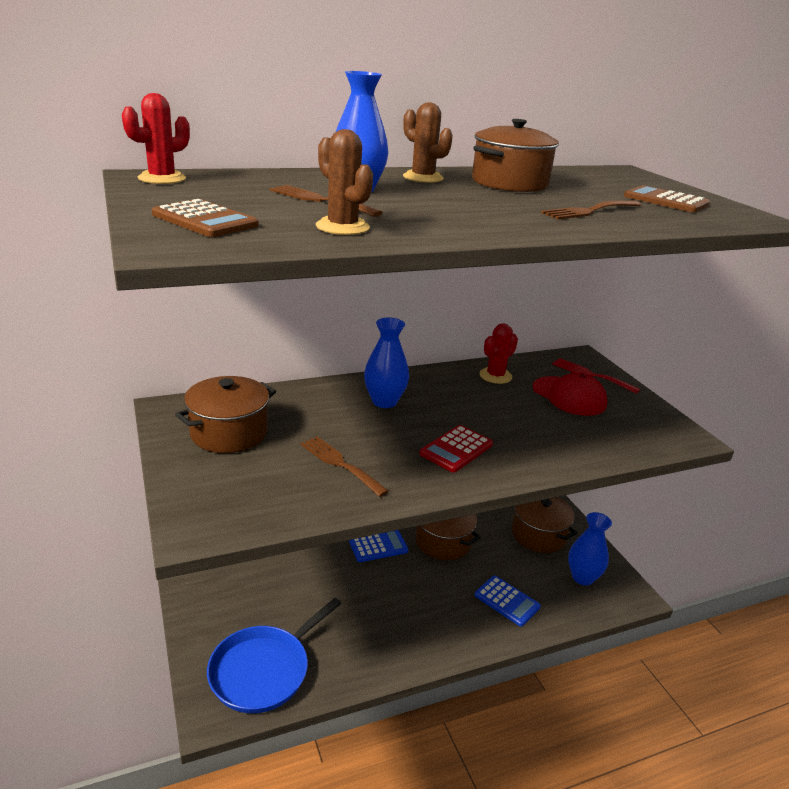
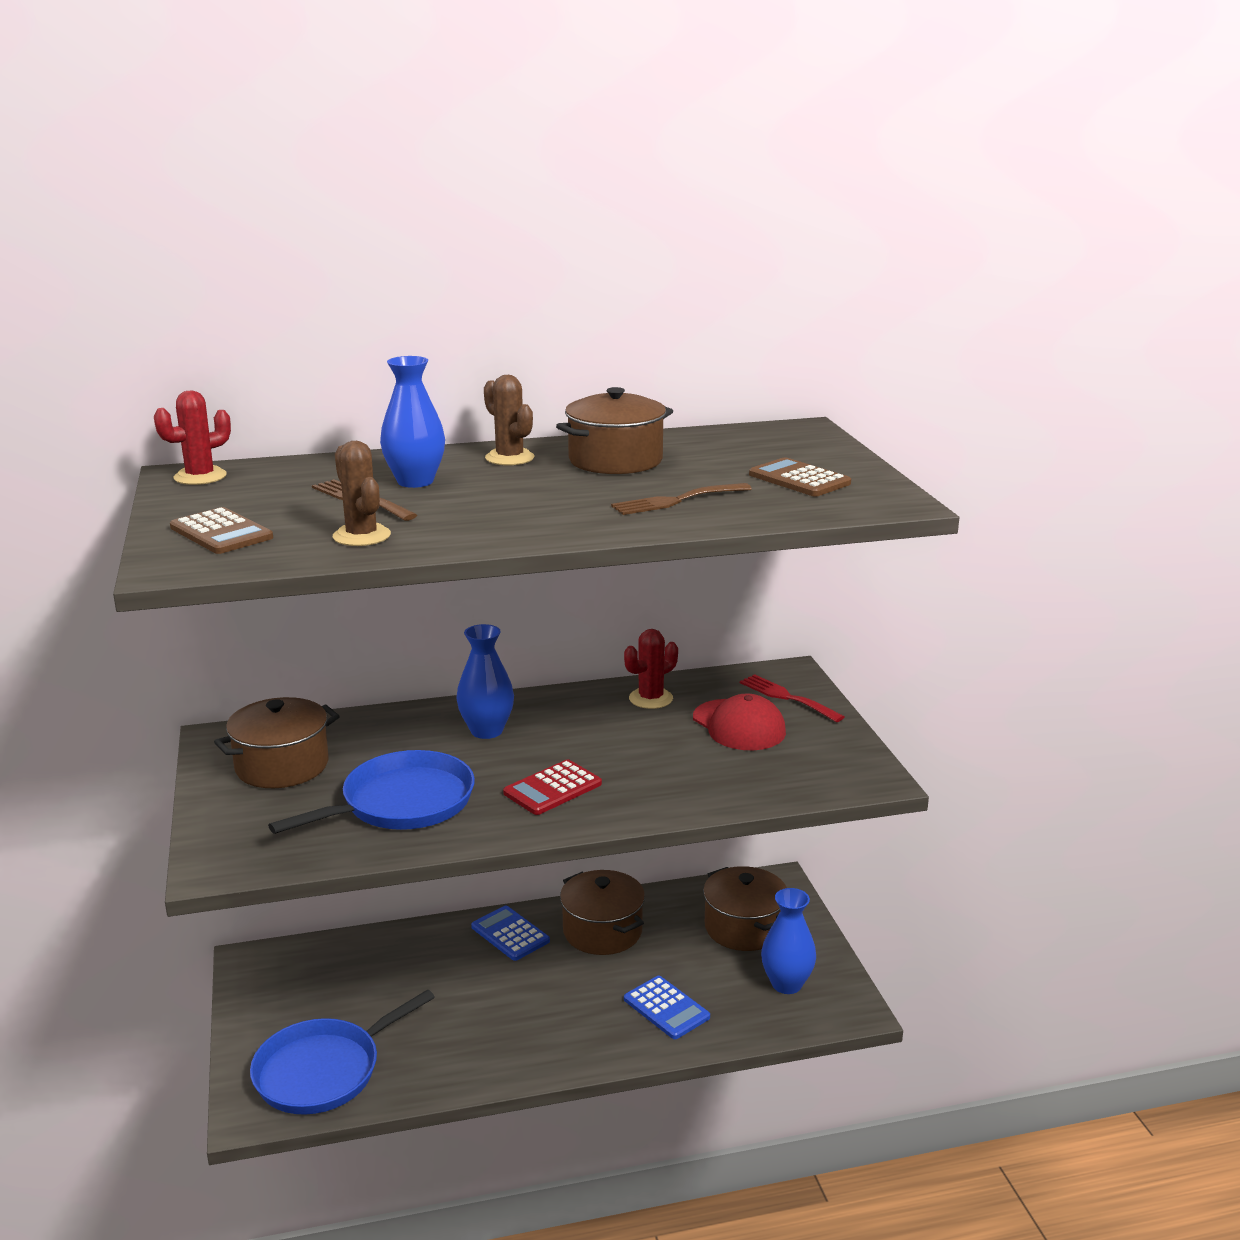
camera: 10 degrees right, 5 degrees down
brown fork [301,437,389,497] -> blue pan [268,750,475,834]
blue calculator [349,530,408,562] -> blue calculator turned 120 degrees counterclockwise [471,906,550,961]

